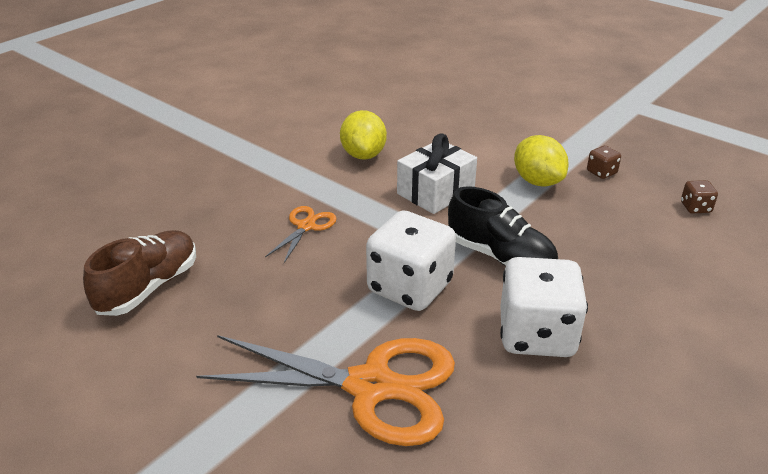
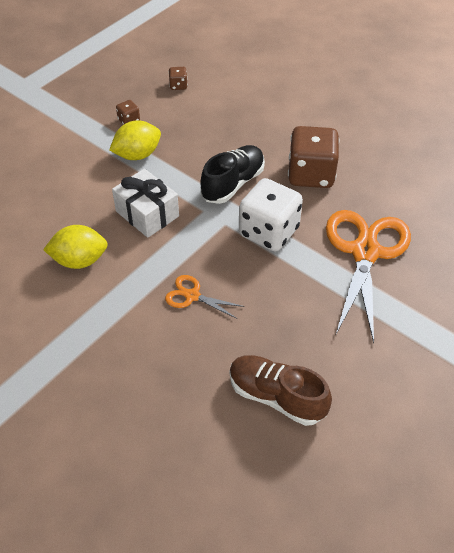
camera: 90 degrees left, 15 degrees up
white dice [500,257,588,357] -> brown dice [288,126,339,188]

